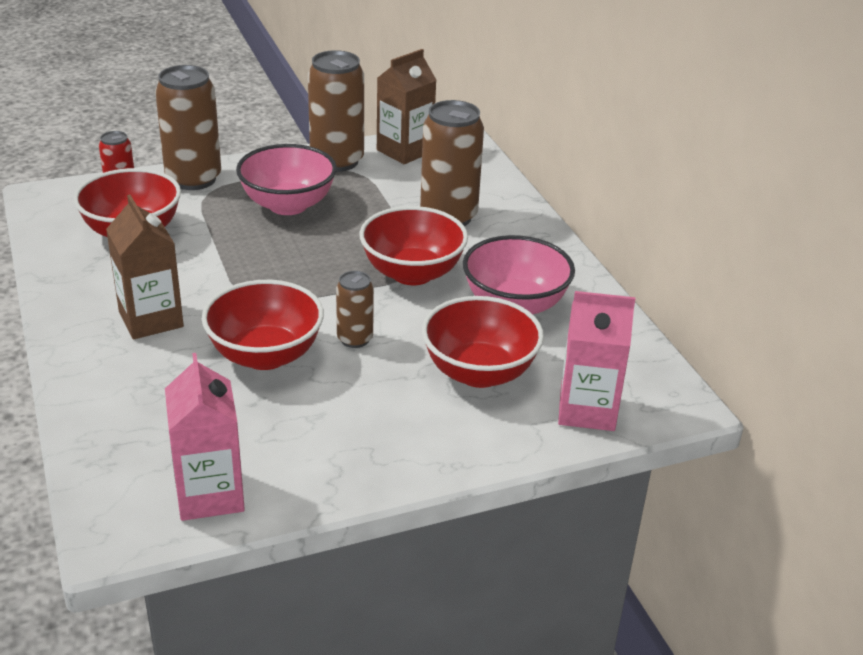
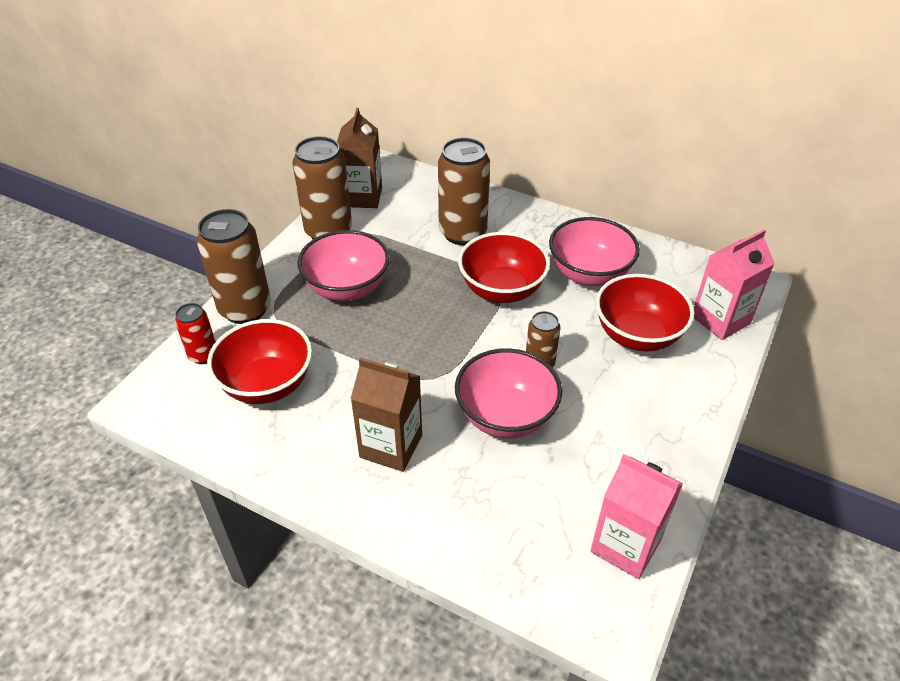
camera: 40 degrees left, 10 degrees up
red bowl [202,280,324,370] -> pink bowl [455,348,562,439]

